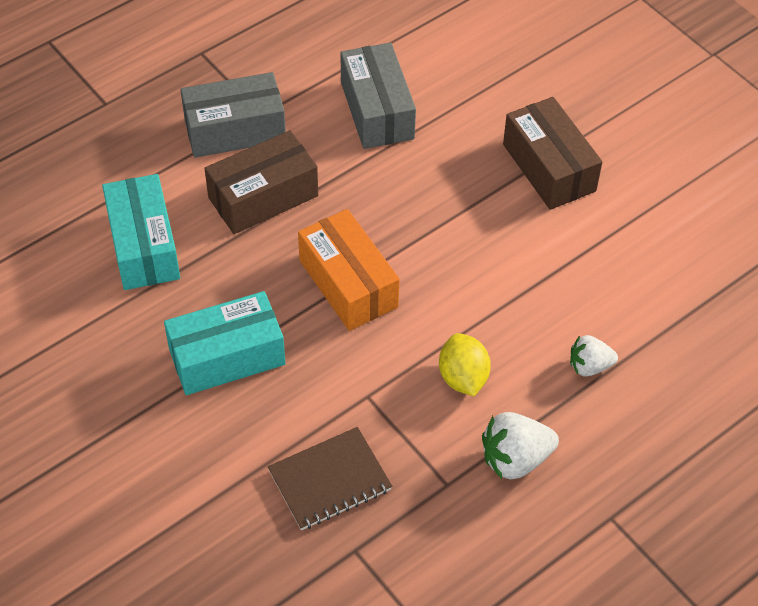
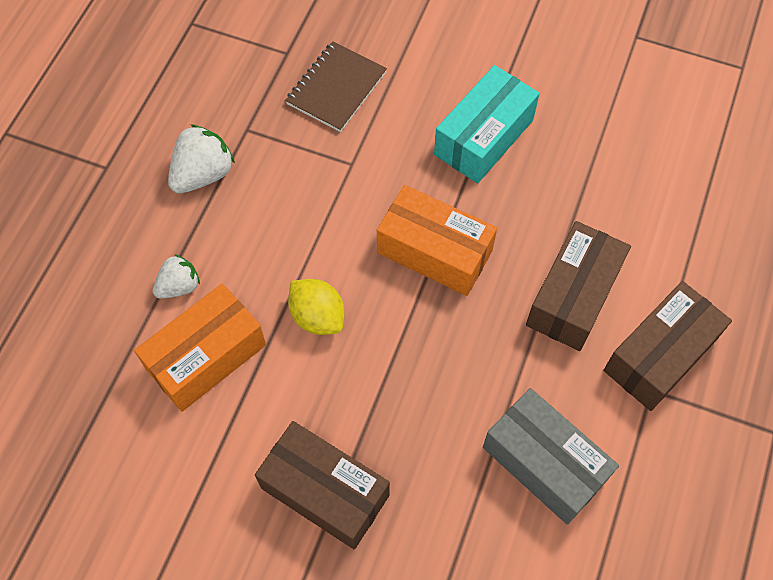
camera: 150 degrees right, 10 degrees up
turquoise box [102,174,180,290] -> none
grey box [180,72,286,158] -> brown box [604,281,732,411]
yellow lemon [439,333,491,396] -> yellow lemon moved to [288,279,344,335]
none -> orange box [134,284,266,412]

